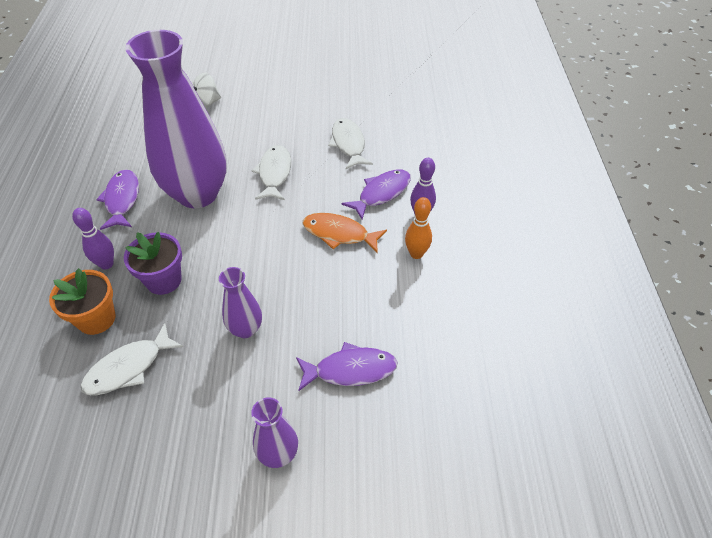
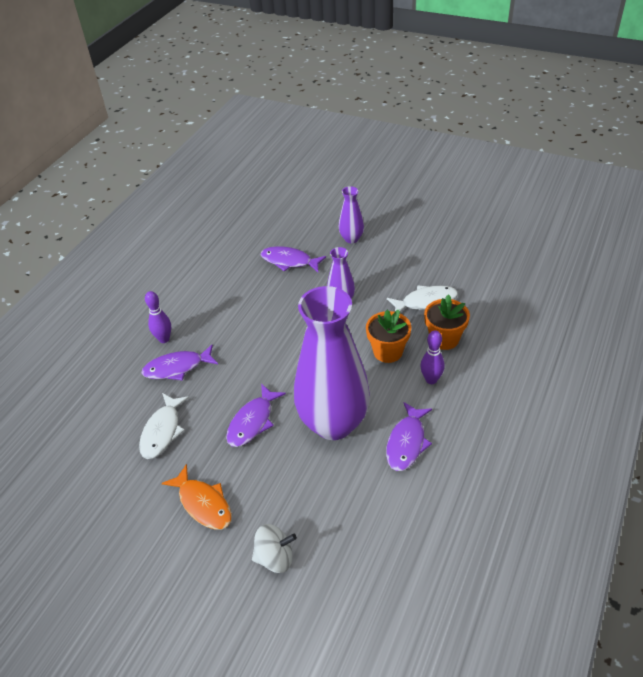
camera: 150 degrees left, 5 degrees down
purple flower pot [124,232,182,295] -> orange flower pot [366,310,411,363]
white fish [251,145,291,200] -> purple fish [226,384,286,447]
orange fish [302,213,387,254] -> orange fish moved to [161,464,232,530]
orange bowling pin [405,197,432,259] -> none

